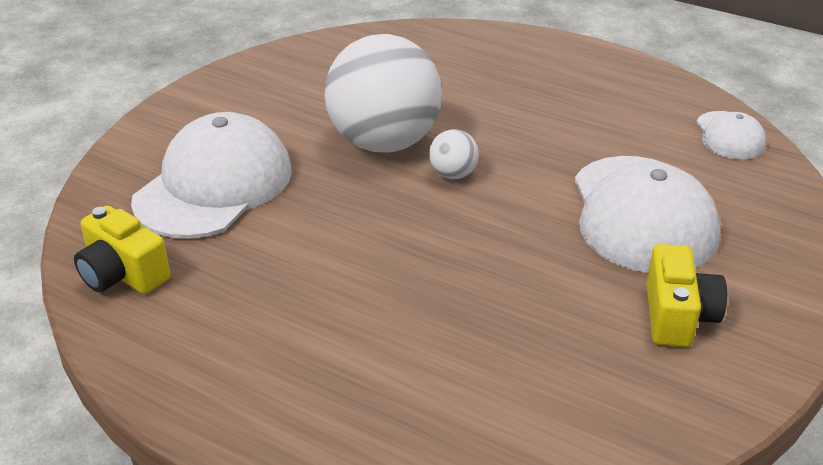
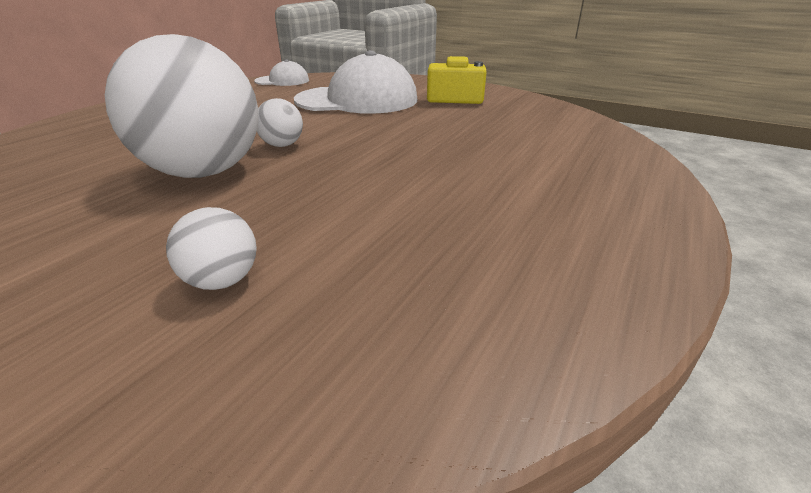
camera: 90 degrees left, 5 degrees down
yellow camera [74,205,171,294] -> none
white cap [131,112,292,239] -> white ball [166,207,257,290]

